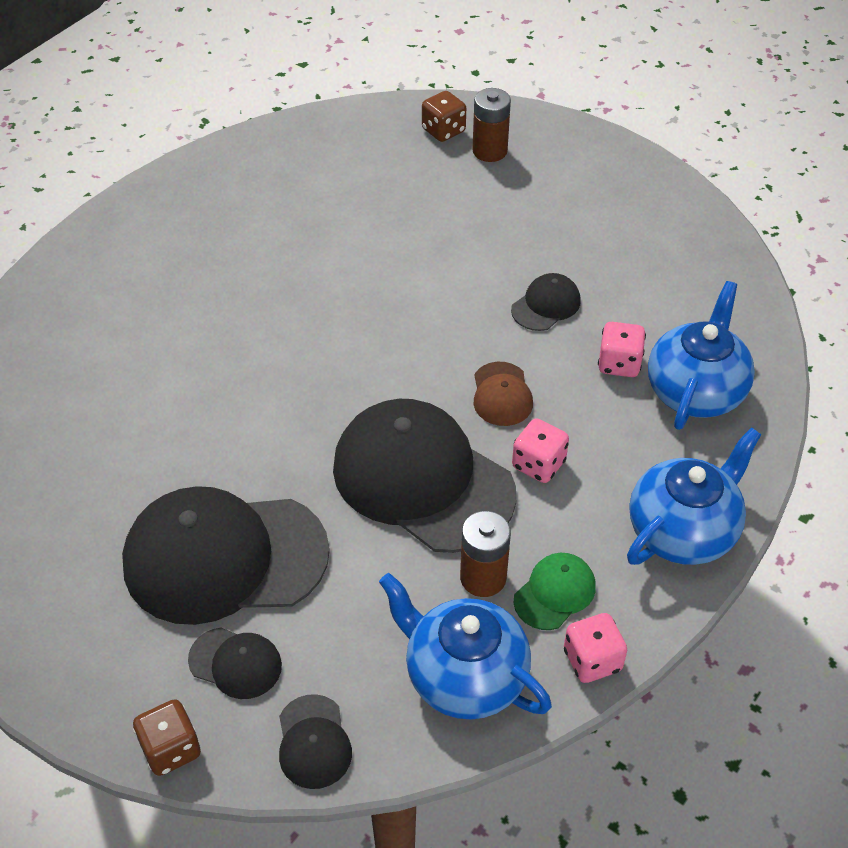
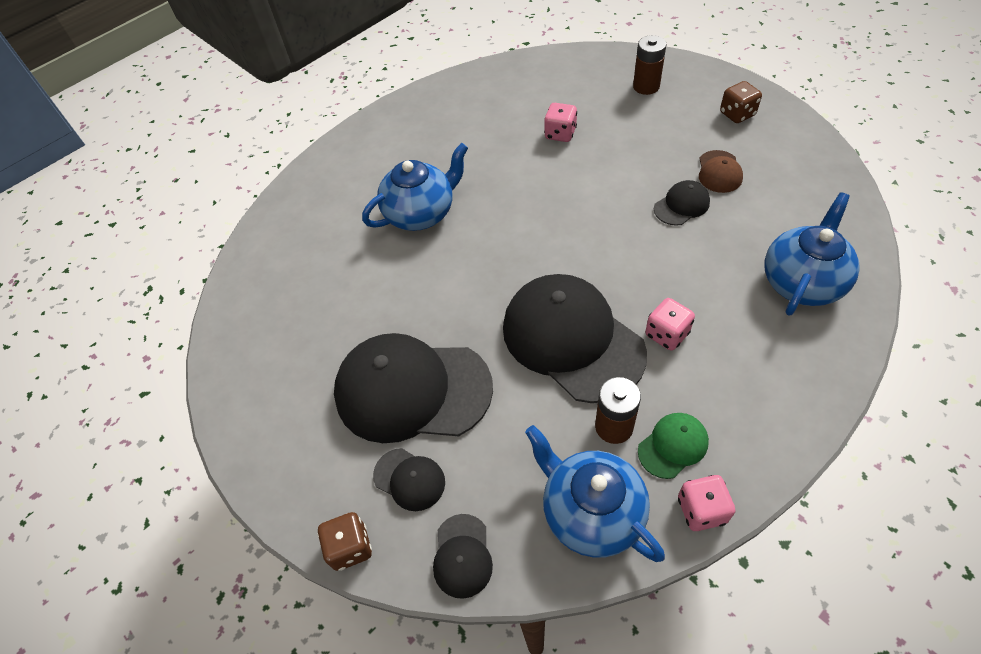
camera: 15 degrees right, 5 degrees up
brown dice [422,91,466,142] -> brown dice moved to [720,81,762,123]
brown cap [474,362,533,426] -> brown cap moved to [699,150,743,193]
pink dice [598,322,646,377] -> pink dice moved to [544,103,577,142]
blue teapot [627,427,761,565] -> blue teapot moved to [362,143,468,231]

